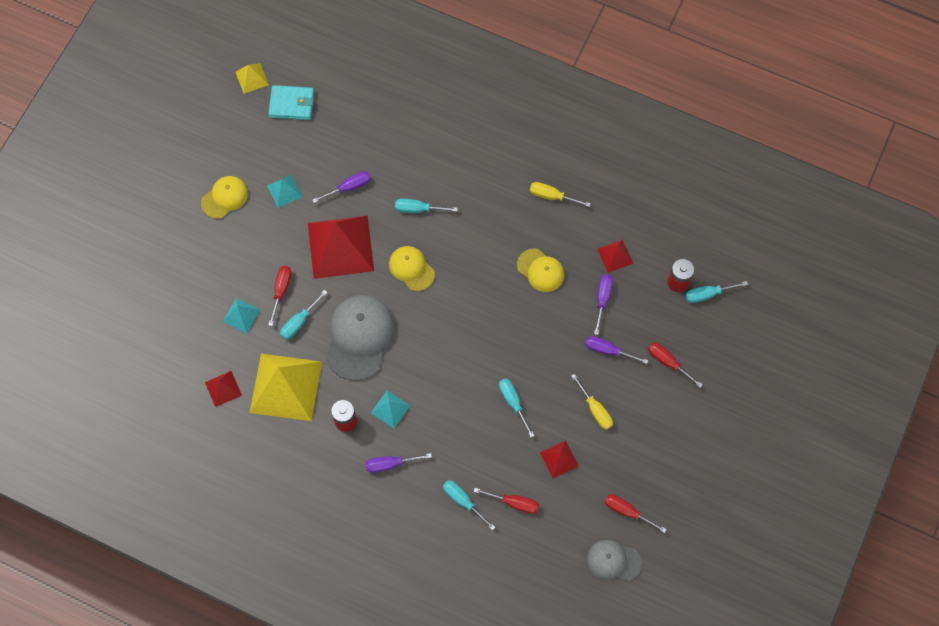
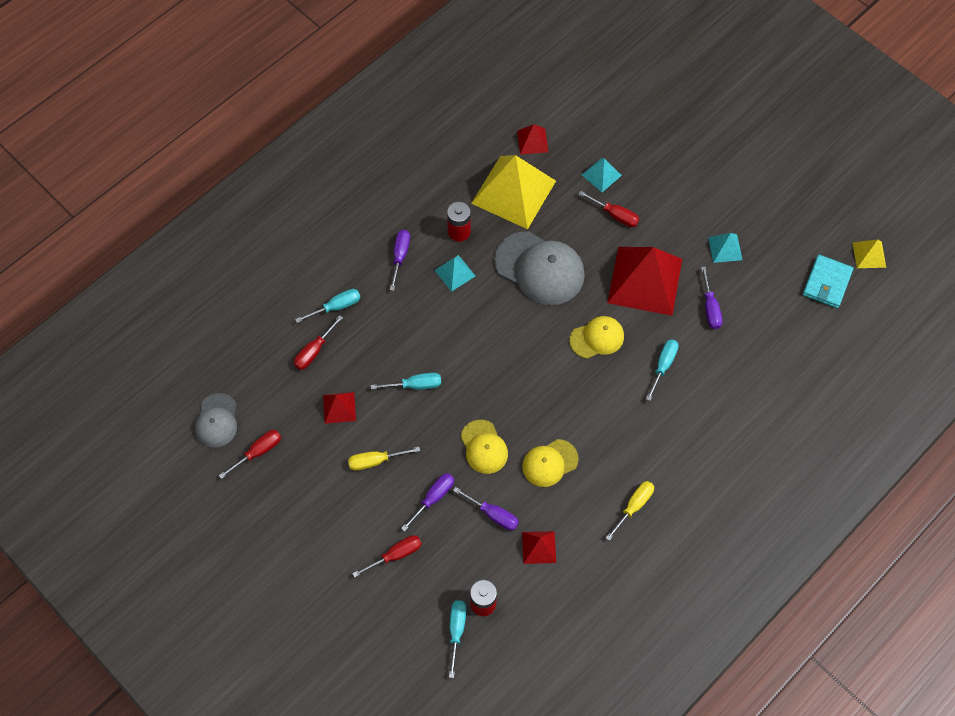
camera: 110 degrees right, 5 degrees down
yellow cap [201,176,248,219] -> yellow cap moved to [461,420,508,474]
turquoise screwdriver [280,290,327,340] -> none
grey cap [587,540,642,581] -> grey cap turned 150 degrees clockwise [195,393,237,448]

